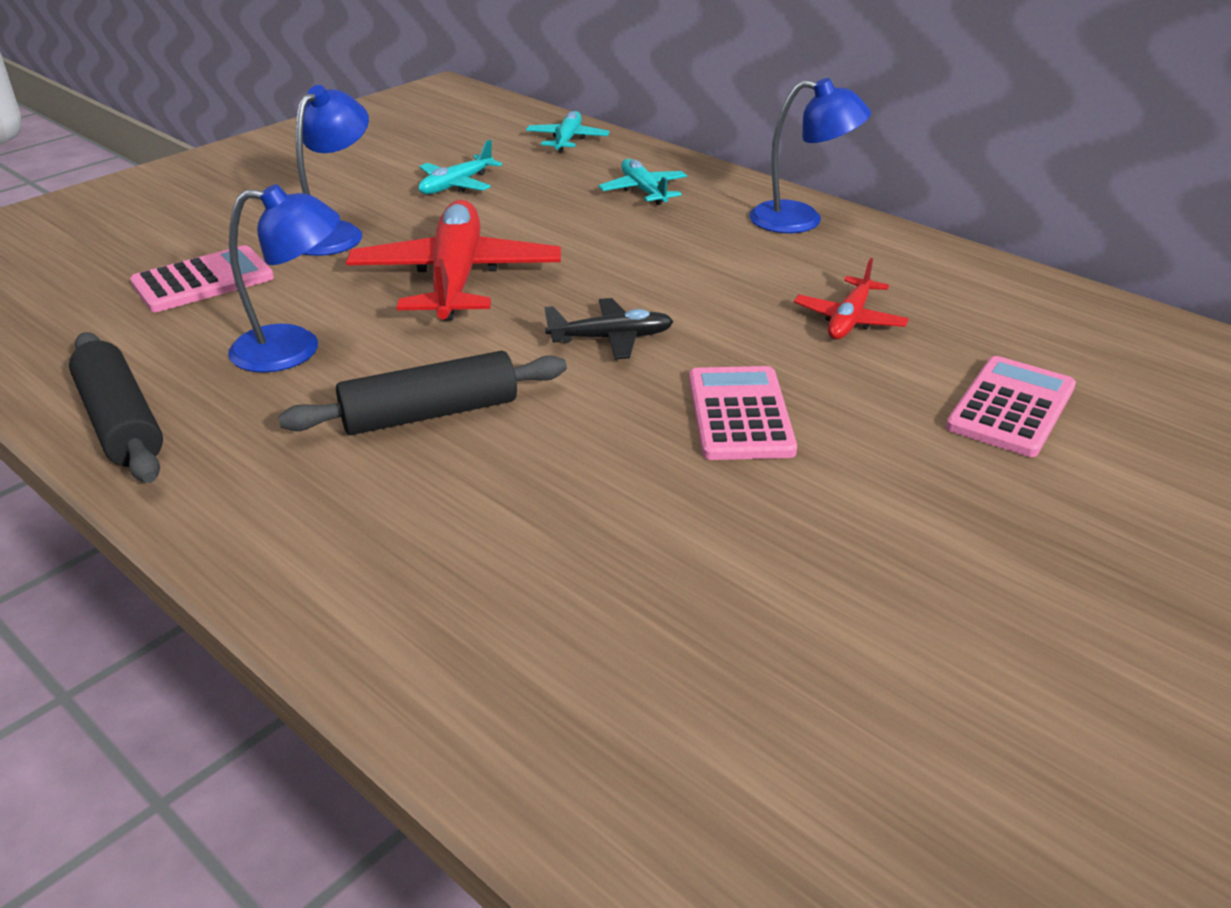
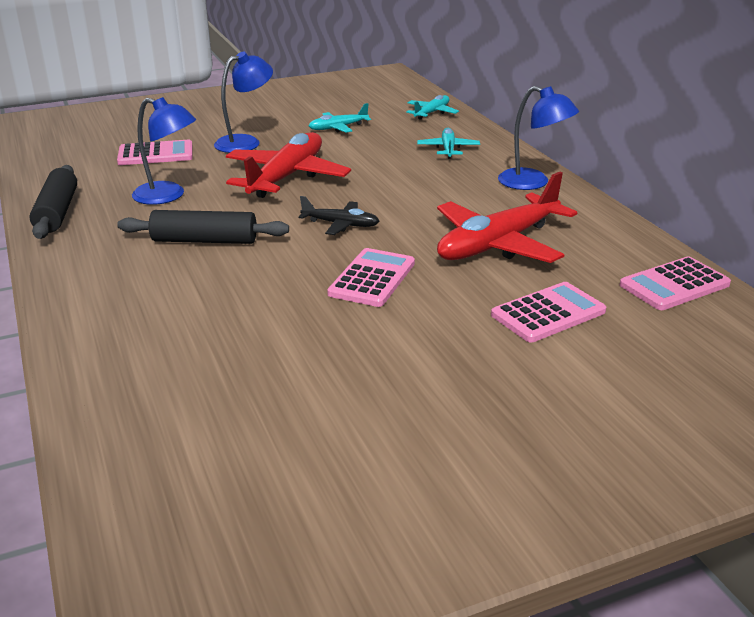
camera: 25 degrees right, 5 degrees down
red plane [794,258,909,339] -> red plane [437,172,577,263], size x1.98
none -> pink calculator [620,257,731,310]

